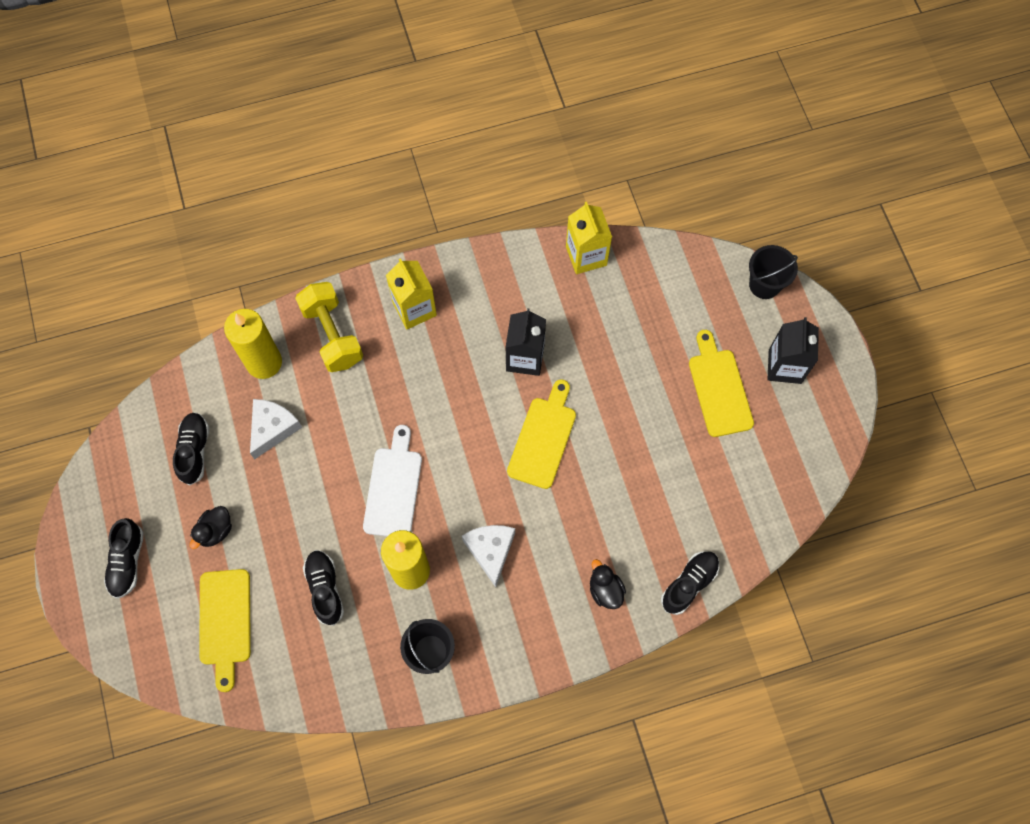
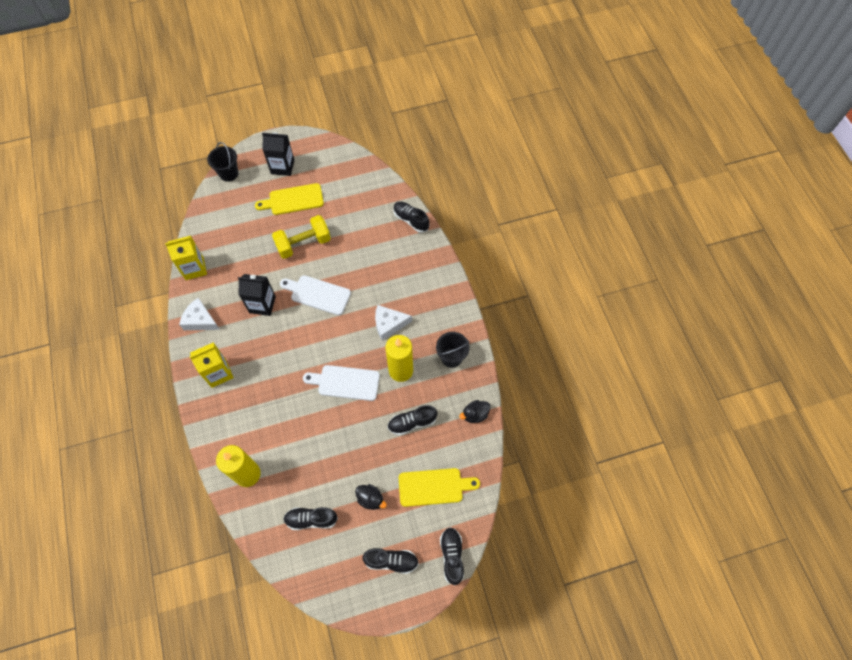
camera: 90 degrees left, 5 degrees down
white cheese [250,399,302,459] -> white cheese moved to [179,298,220,330]
yellow dumbbell [295,282,363,372] -> yellow dumbbell moved to [272,215,331,259]
yellow cutting board [507,379,576,489] -> white cutting board [280,275,351,315]
black duck [590,559,626,609] -> black duck moved to [459,400,490,423]
none -> black shoe [440,527,464,585]

